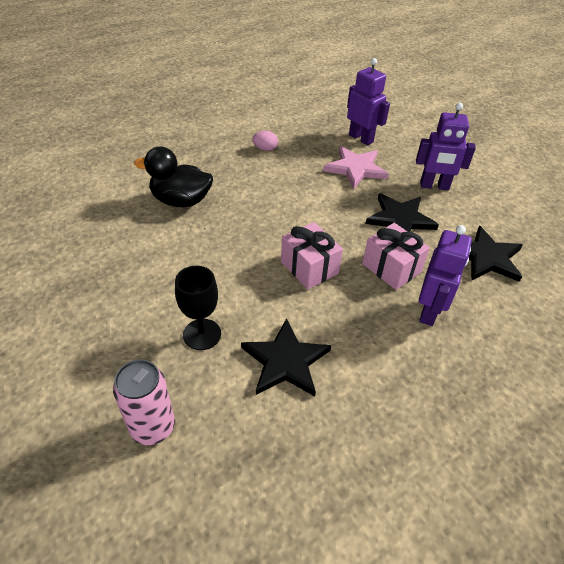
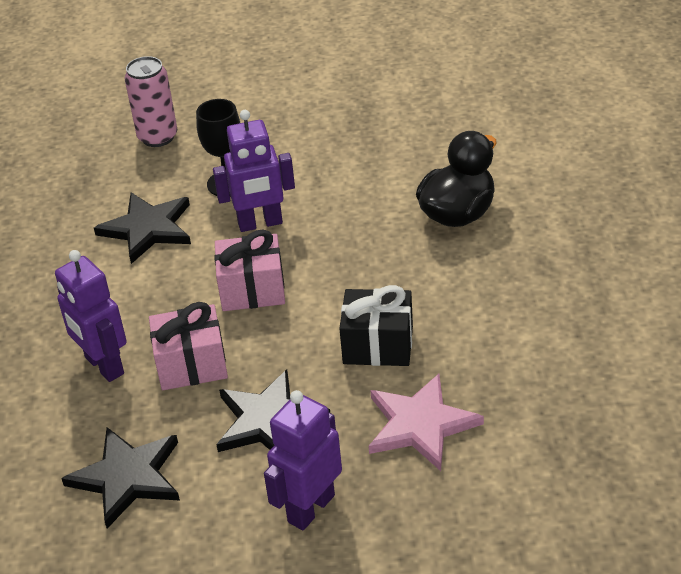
camera: 125 degrees right, 5 degrees down
pink egg [252,131,278,151] -> none
purple robot [347,58,390,146] -> purple robot moved to [213,110,295,232]
none -> black gift [339,285,413,366]

